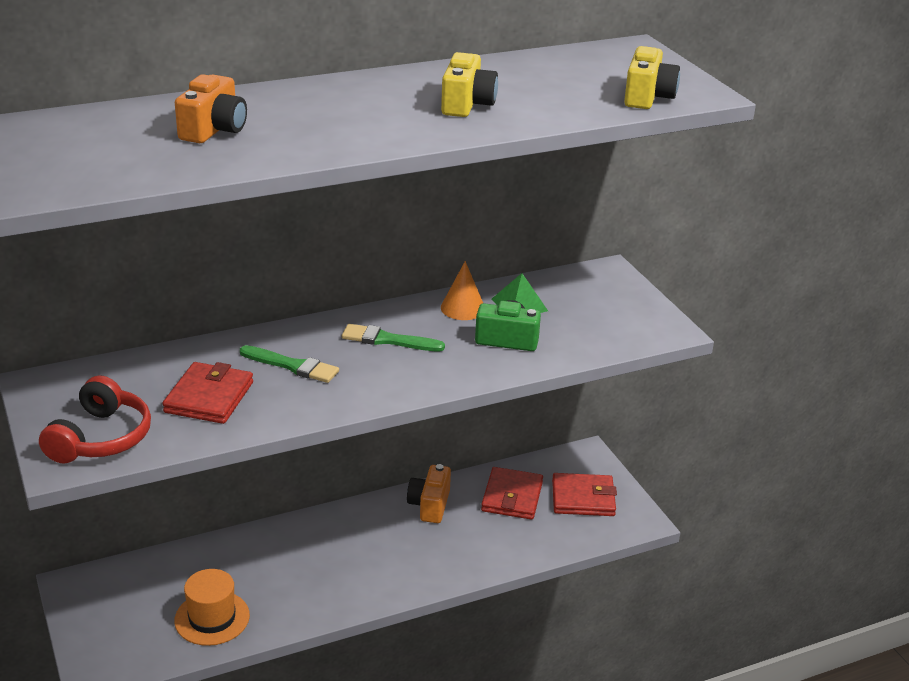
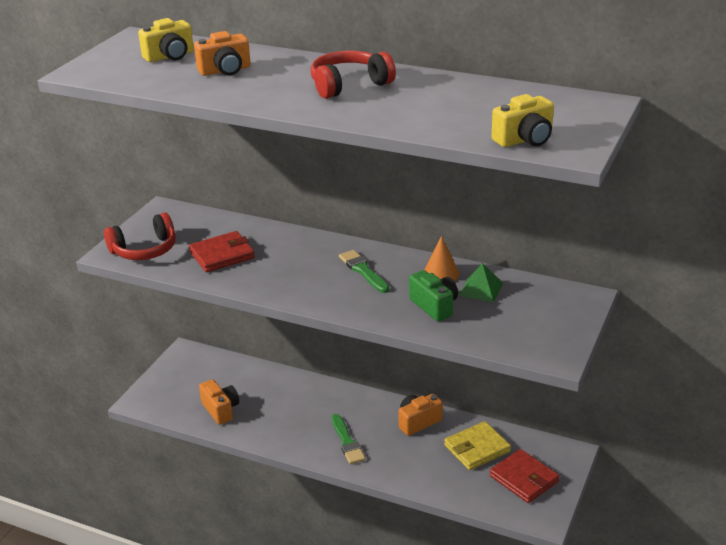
camera: 50 degrees right, 0 degrees up
orange hat [174,569,250,646] -> orange camera [199,379,239,425]
green brush [240,345,339,383] -> green brush moved to [331,414,365,464]
yellow camera [441,52,498,117] -> yellow camera moved to [138,18,194,62]
red wallet [481,467,543,520] -> yellow wallet [444,421,511,470]
none -> red headphones [311,51,396,99]

